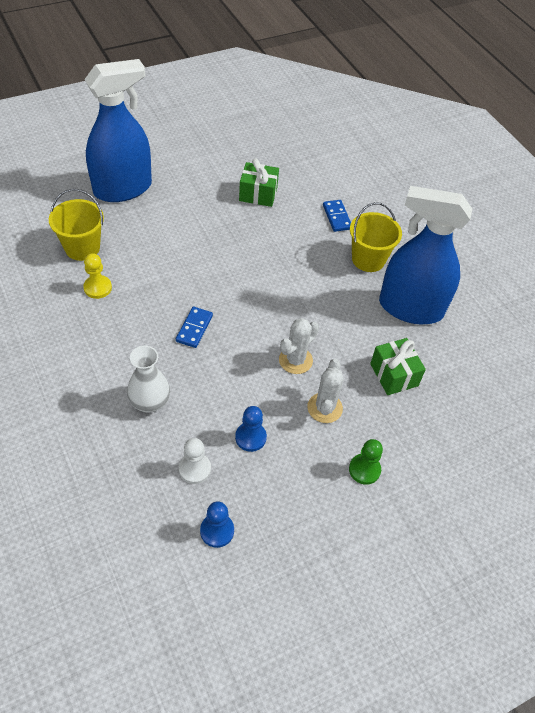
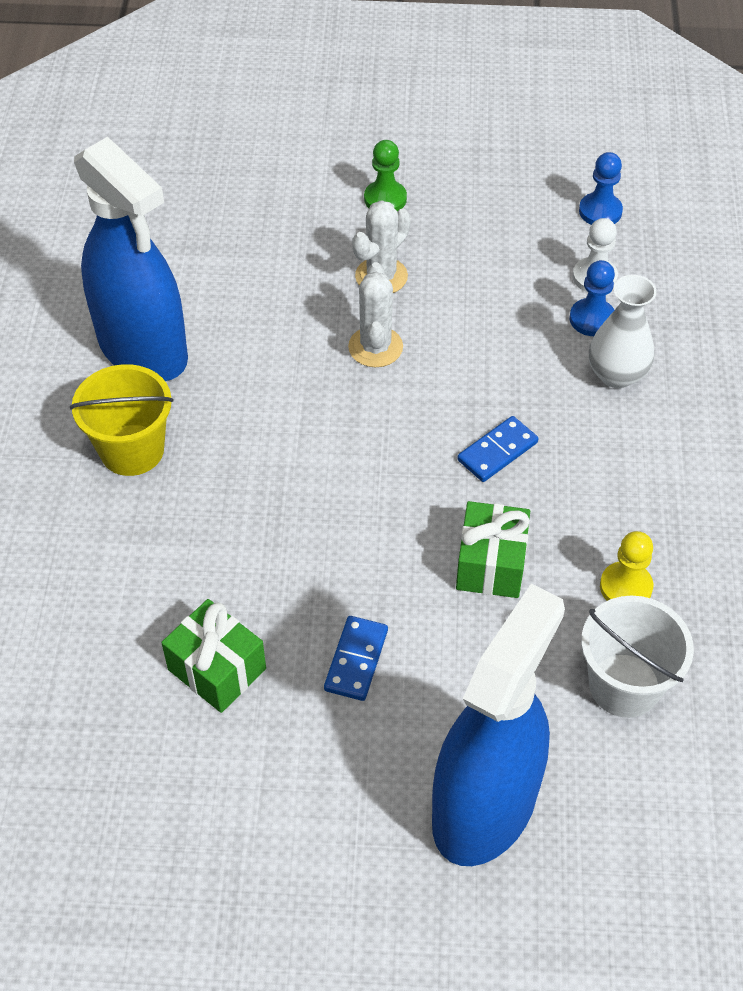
camera: 145 degrees left, 0 degrees up
yellow bucket [49,189,104,261] -> white bucket [581,596,694,718]
blue spray bottle [84,59,152,202] -> blue spray bottle turned 120 degrees clockwise [432,583,565,866]
blue pawn [235,406,267,452] -> blue pawn moved to [570,260,615,336]
white cactus [279,318,319,374] -> white cactus turned 75 degrees counterclockwise [348,262,403,367]
blue domino [323,200,351,232] -> blue domino moved to [324,616,388,701]
green gift [370,338,426,395] -> green gift moved to [456,501,530,598]

